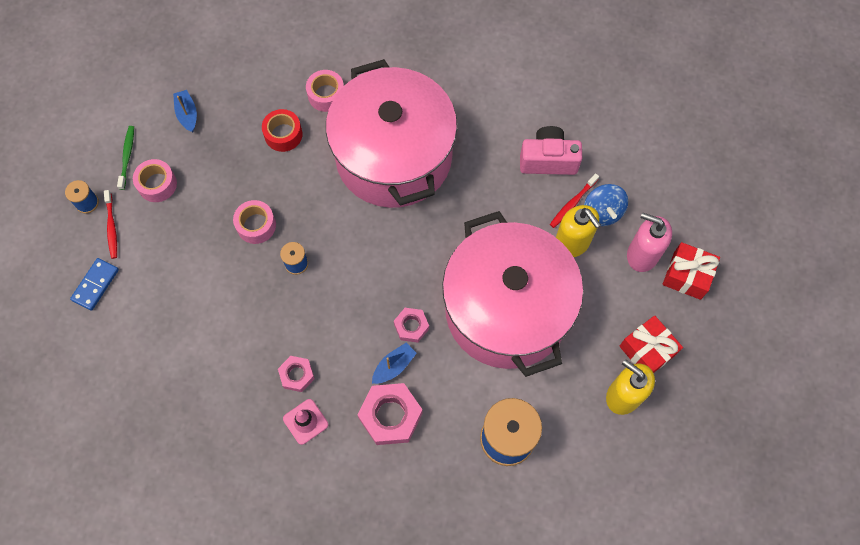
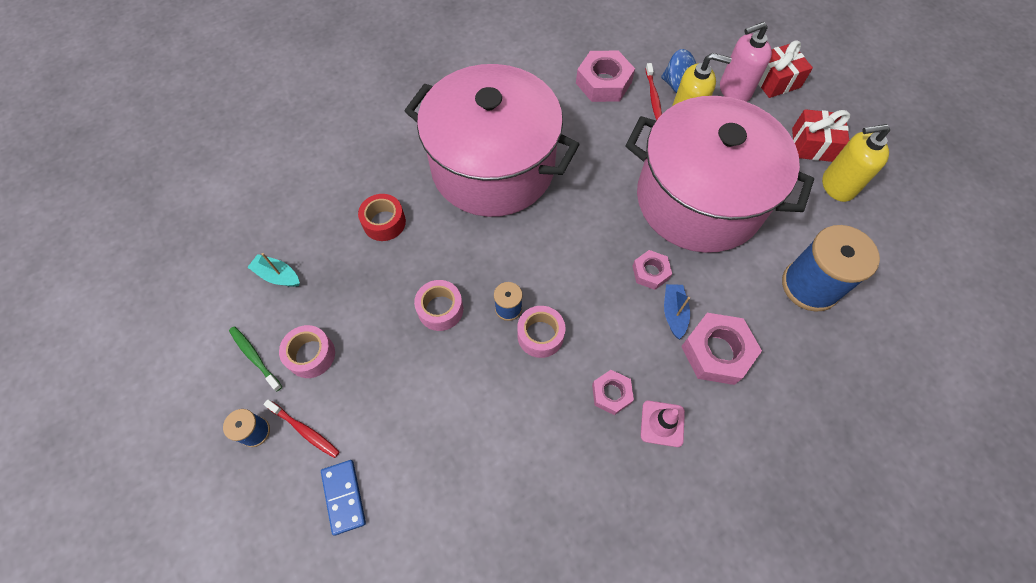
camera: 45 degrees left, 5 degrees down
blue boat [173,90,197,132] -> turquoise boat [248,253,300,287]
pink tape [306,70,344,112] -> pink tape moved to [517,306,565,358]
pink camera [520,126,582,175] -> pink nut [576,51,635,102]

